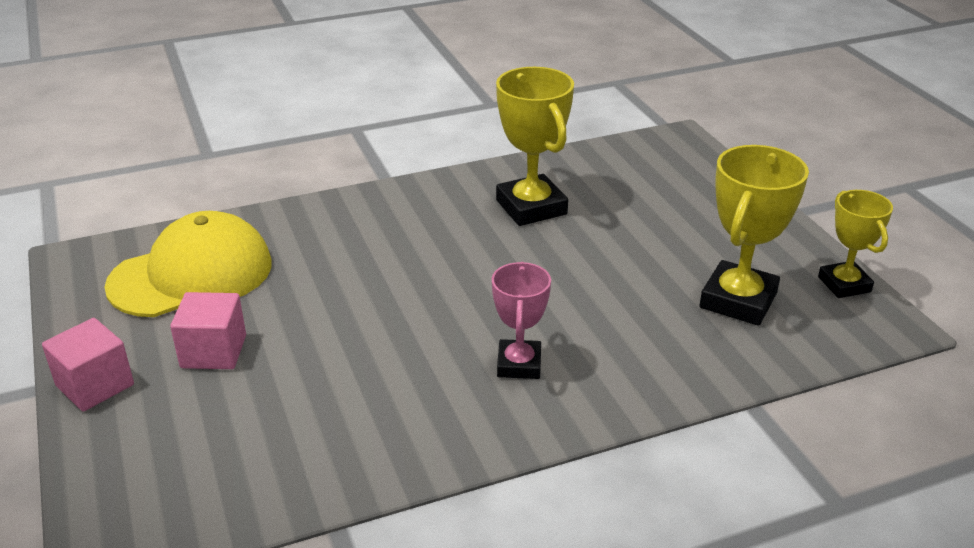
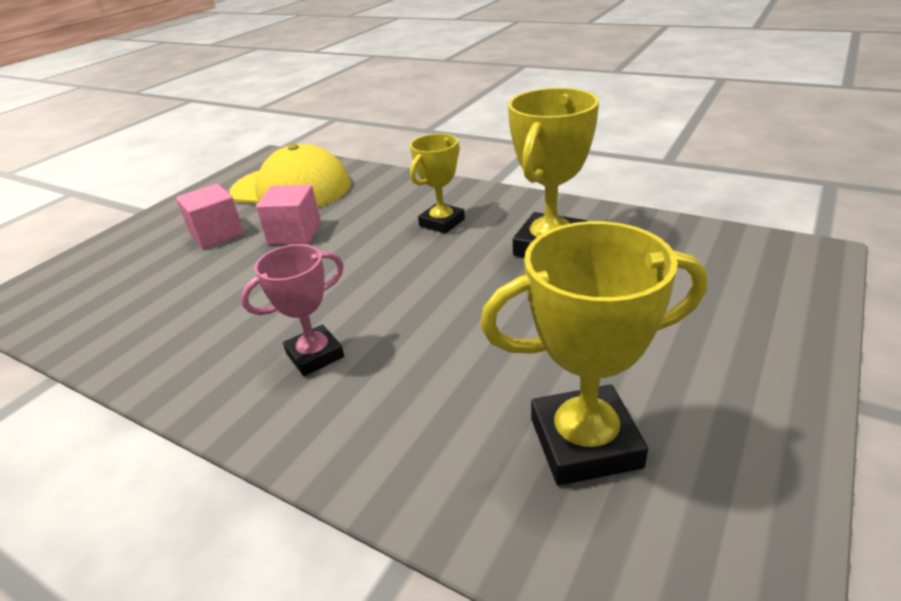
camera: 55 degrees right, 0 degrees up
pink cube [42,318,134,412] -> pink cube moved to [256,184,321,245]
yellow trophy [818,190,893,298] -> yellow trophy moved to [410,134,465,234]

